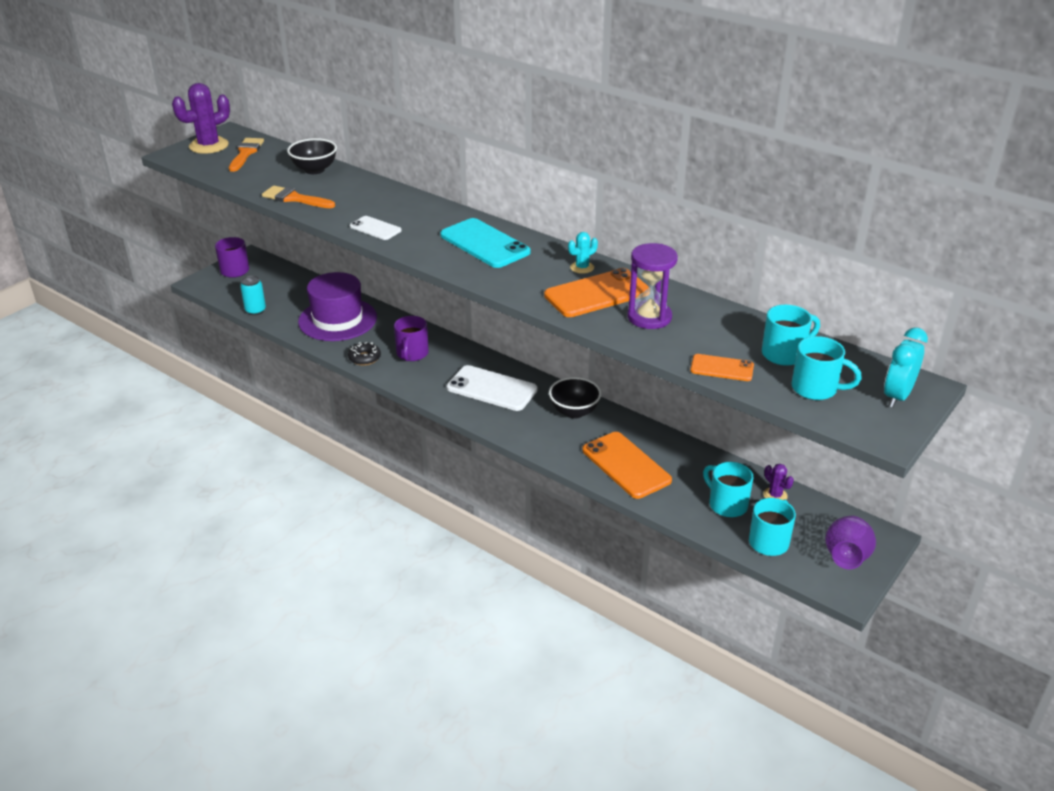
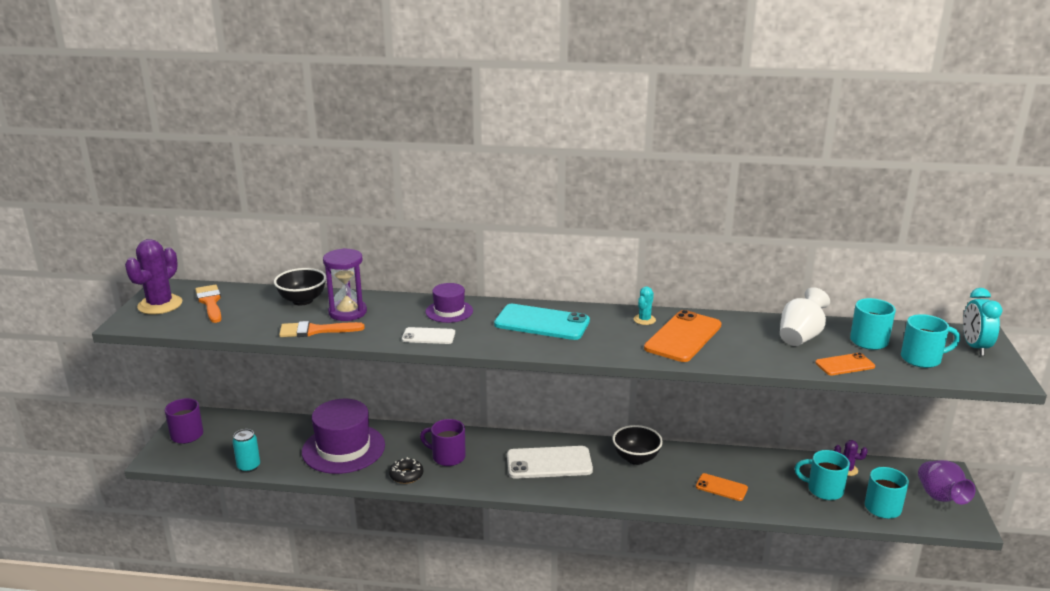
camera: 30 degrees left, 10 degrees down
purple mug [394,316,429,361] -> purple mug turned 135 degrees clockwise [420,419,466,466]
orange phone [582,432,672,499] -> orange phone [696,473,748,501], size x0.55
purple hourglass [628,243,678,329] -> purple hourglass moved to [323,248,367,321]
none -> purple hat [426,283,473,323]
none -> white vase [780,287,830,346]

